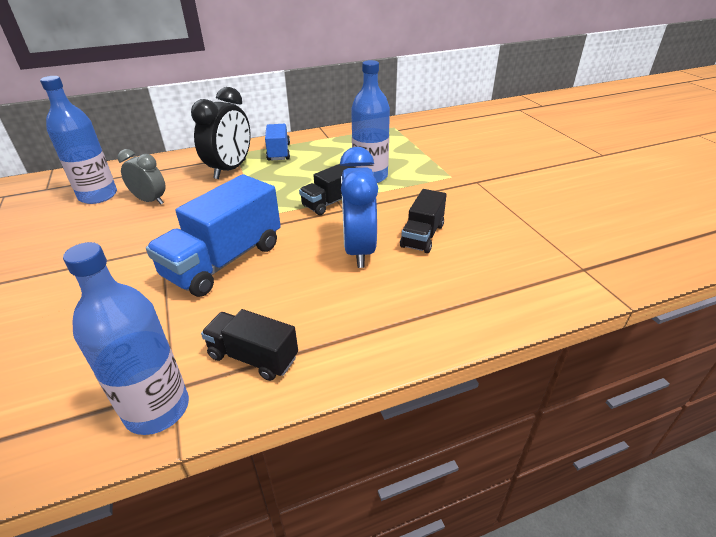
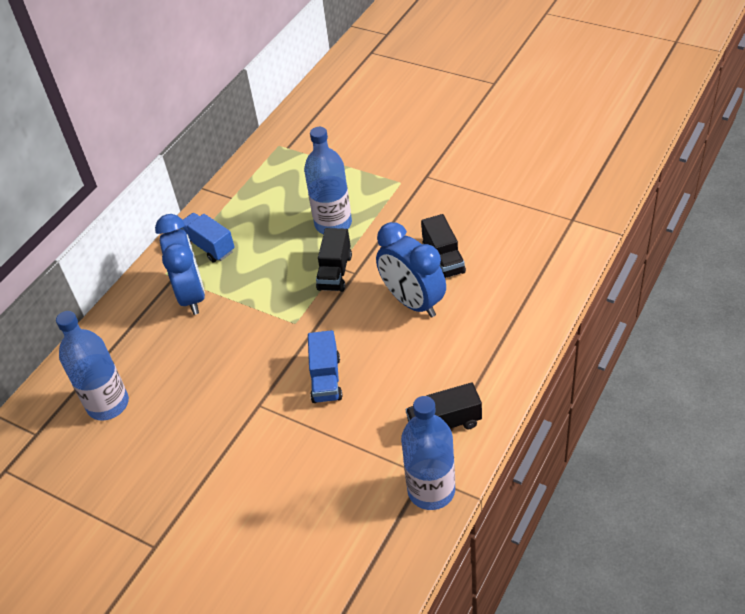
camera: 35 degrees left, 10 degrees up
grey clock [118,149,166,204] -> none
blue truck [146,174,281,297] -> blue truck [308,330,343,403], size x0.57
black clock [191,87,251,179] -> blue clock [155,214,205,315]

